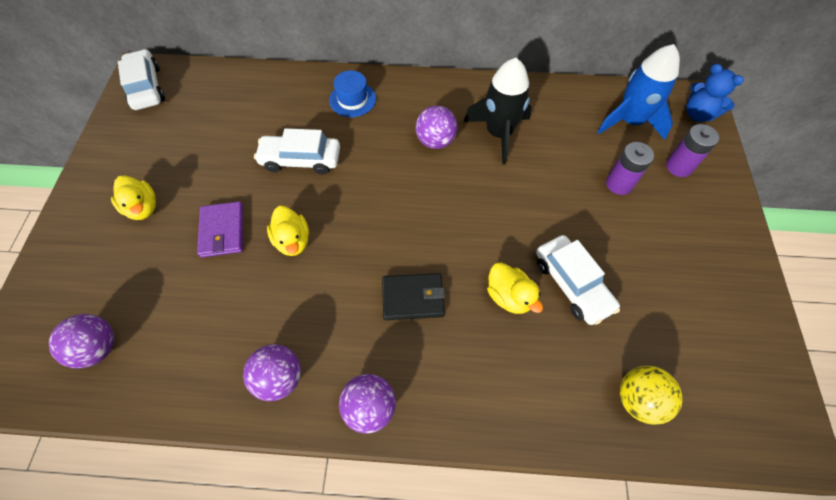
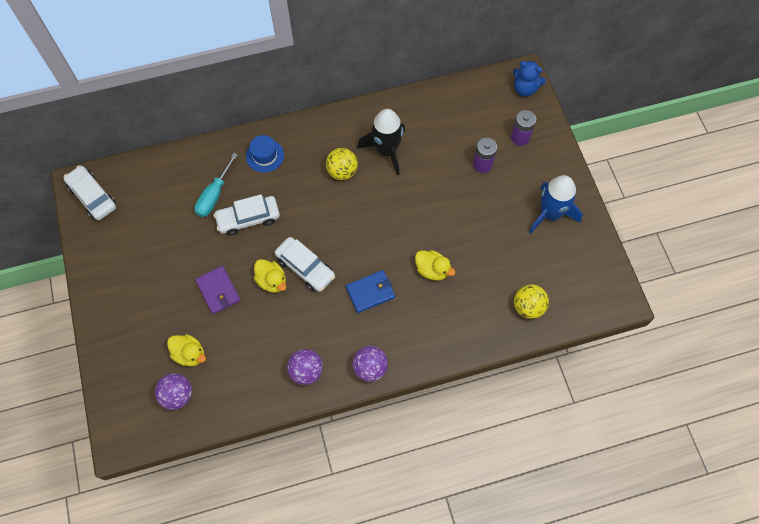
camera: 20 degrees left, 5 degrees up
yellow duck [111,175,156,220] -> yellow duck moved to [167,334,206,366]
black wallet [382,273,445,320] -> blue wallet [346,270,395,313]
purple ball [416,105,458,149] -> yellow ball [326,148,358,180]
white car [536,235,620,325] -> white car moved to [275,237,335,292]
blue rocket [598,44,680,140] -> blue rocket moved to [529,175,583,234]
none -> turquoise screwdriver [194,153,238,217]

